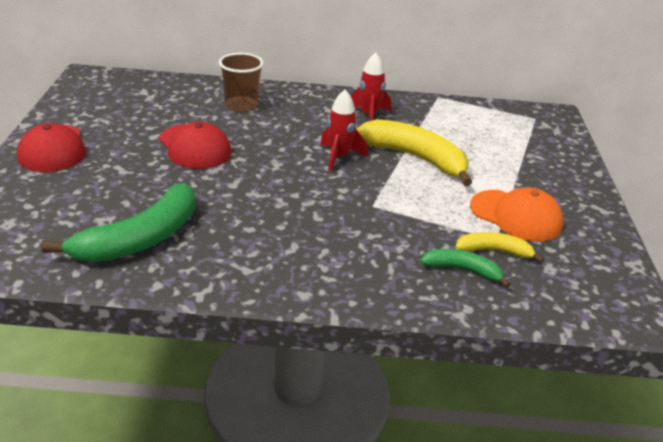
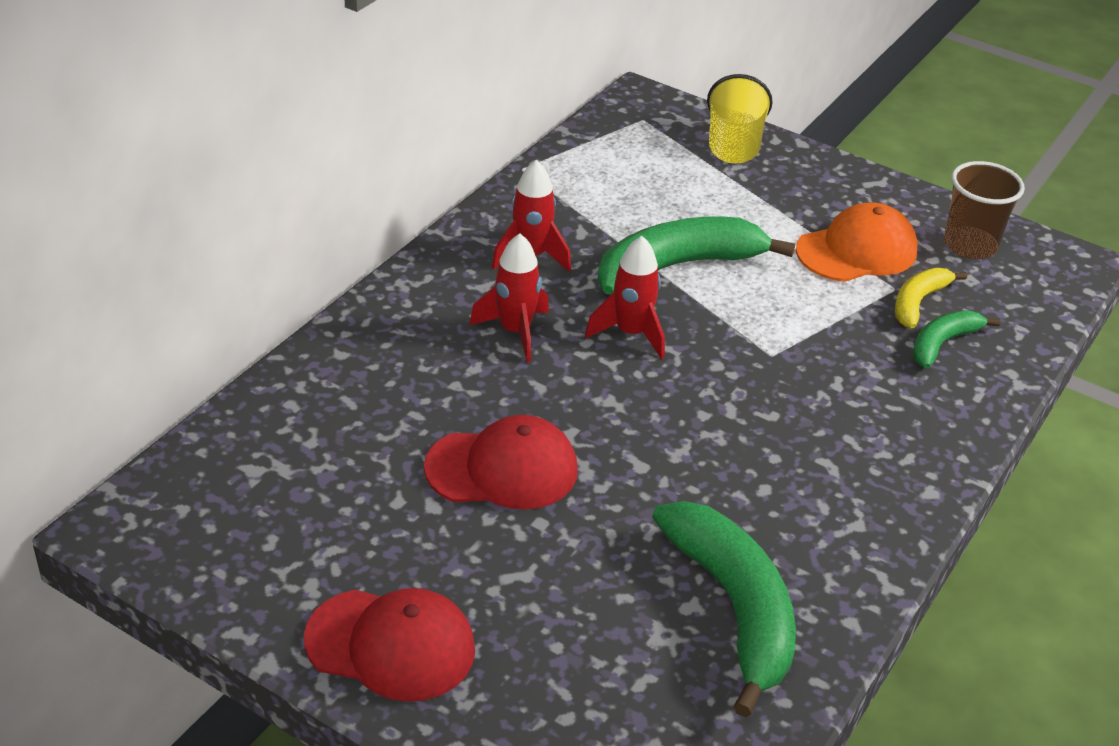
camera: 60 degrees left, 5 degrees up
brown cup [219,53,264,112] -> brown cup moved to [944,161,1025,259]
yellow banana [356,119,472,186] -> green banana [597,216,795,294]
none -> red rocket [469,233,549,362]
none -> yellow cup [707,74,773,164]

